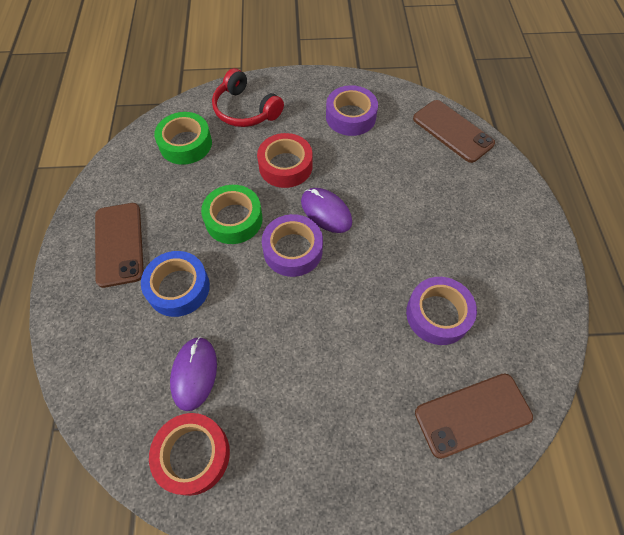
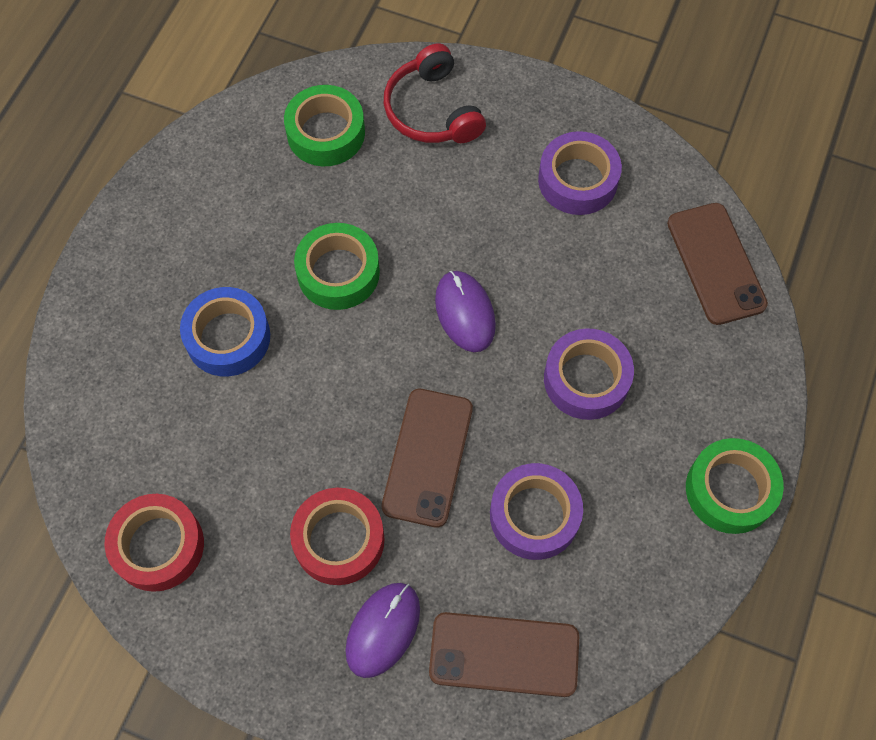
camera: 25 degrees right, 5 degrees up
brown phone [95,203,144,288] -> brown phone moved to [382,389,473,528]
purple mouse [170,337,217,411] -> purple mouse moved to [345,583,420,678]
red tape [257,133,313,188] -> red tape moved to [290,488,385,585]
purple tape [262,214,323,277] -> purple tape moved to [544,328,634,420]
none -> green tape [686,438,784,534]

